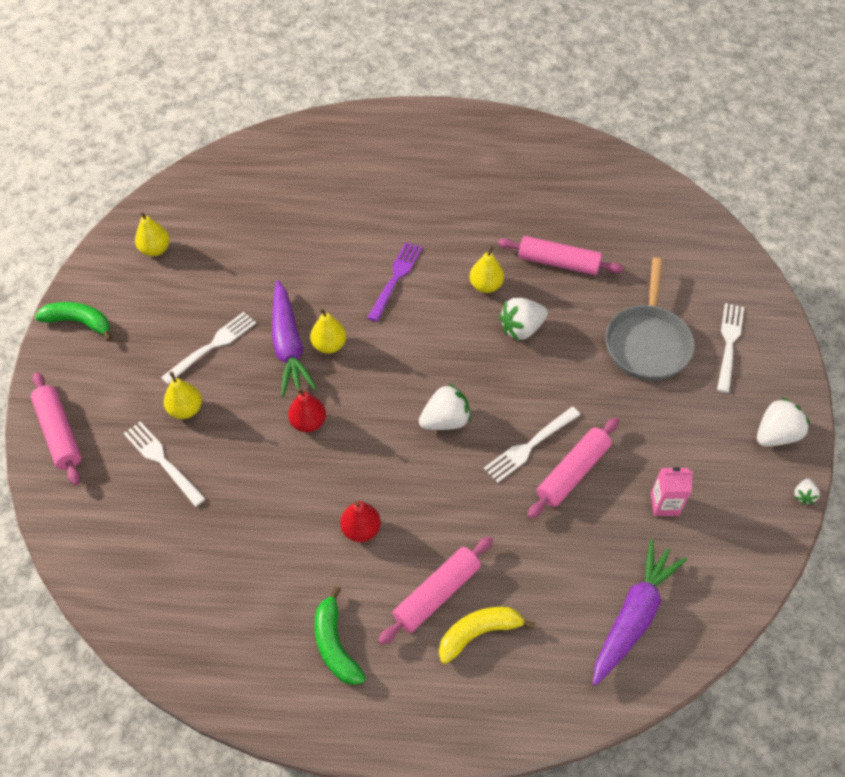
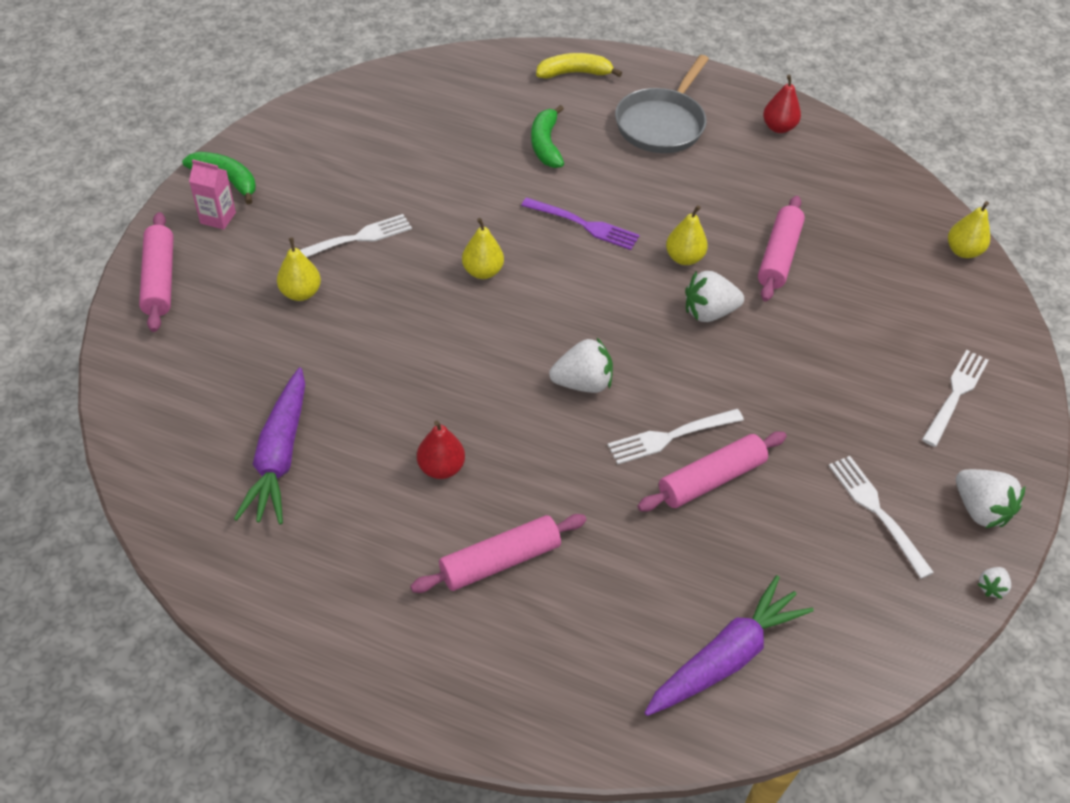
camera: 15 degrees right, 5 degrees down
white fork [124,421,206,507] -> white fork moved to [828,456,934,579]
yellow pear [135,212,170,256] -> yellow pear moved to [948,201,990,258]
purple carrot [272,280,317,397] -> purple carrot moved to [234,367,305,524]
red pear [288,388,326,432] -> red pear moved to [763,75,801,133]
green banana [315,586,366,685] -> green banana moved to [531,105,564,168]
purple fork [368,242,422,322] -> purple fork turned 75 degrees clockwise [521,197,640,250]
yellow banana [439,607,535,664] -> yellow banana moved to [536,53,622,79]
pink rolling pin [498,236,624,275] -> pink rolling pin turned 75 degrees clockwise [758,196,805,301]
grey pan [605,258,695,381] -> grey pan moved to [615,55,709,153]
pink carton [651,467,693,516] -> pink carton moved to [189,159,236,229]
white strawberry [757,397,810,447] -> white strawberry turned 75 degrees clockwise [956,469,1025,528]

